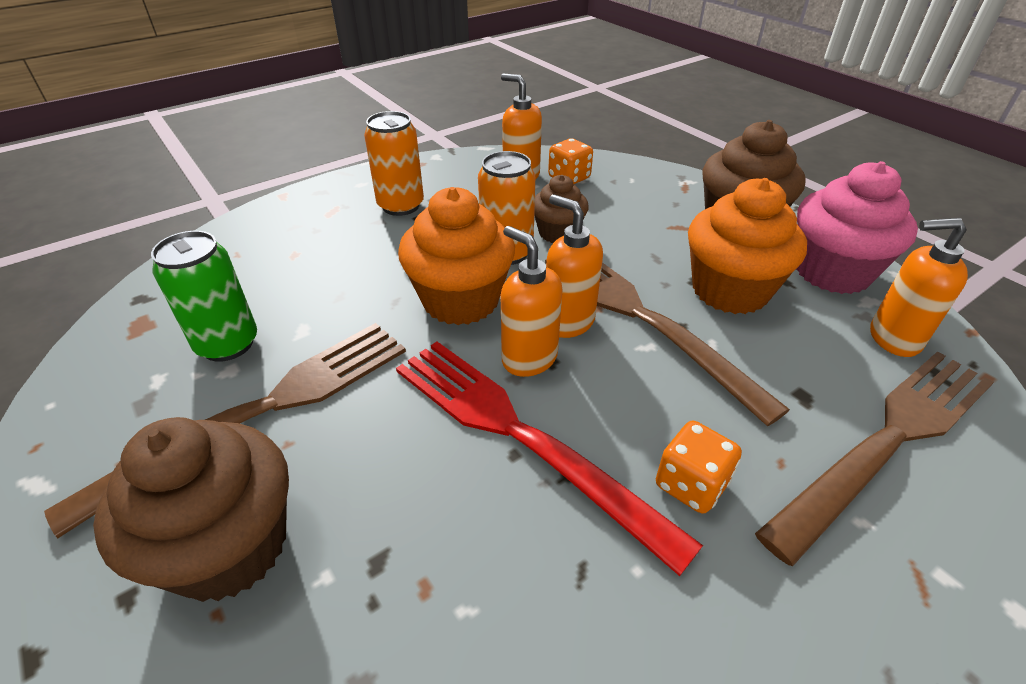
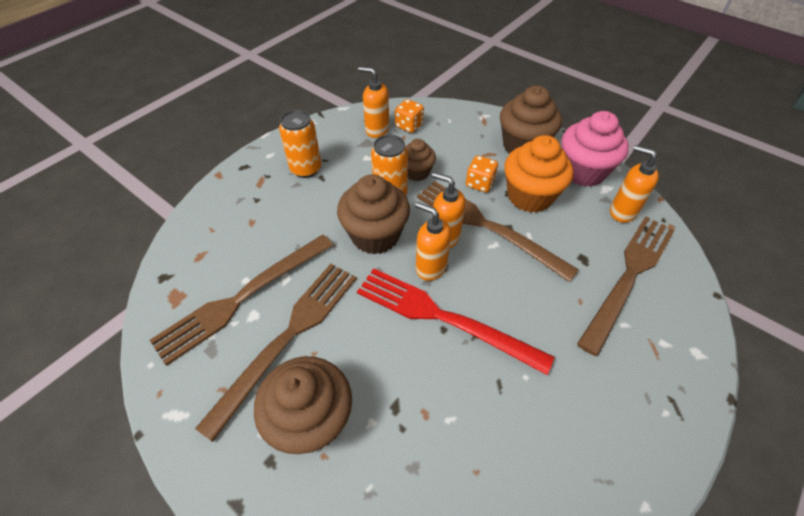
camera: 15 degrees left, 10 degrees up
green can [151,231,257,362] -> brown fork [149,235,333,366]
orange cupcake [398,187,515,325] -> brown cupcake [337,174,410,254]
orange dice [656,421,742,513] -> orange dice moved to [466,155,498,192]
orange soap dispenser [870,218,968,357] -> orange soap dispenser turned 45 degrees clockwise [610,145,659,223]

